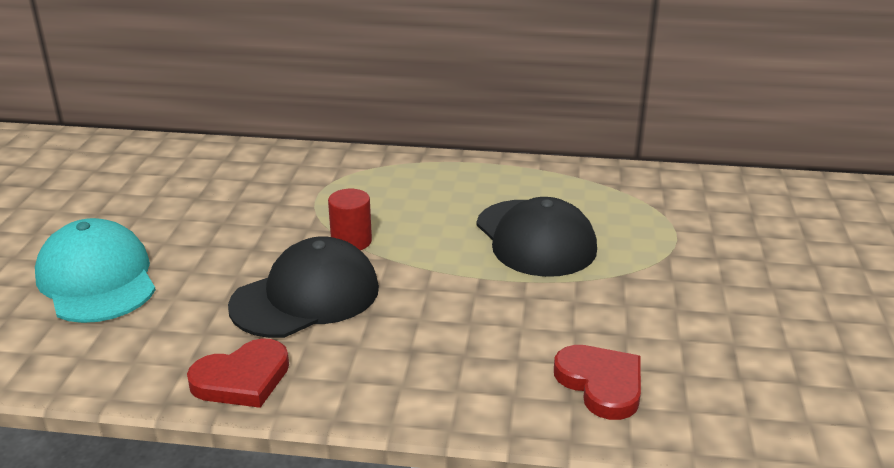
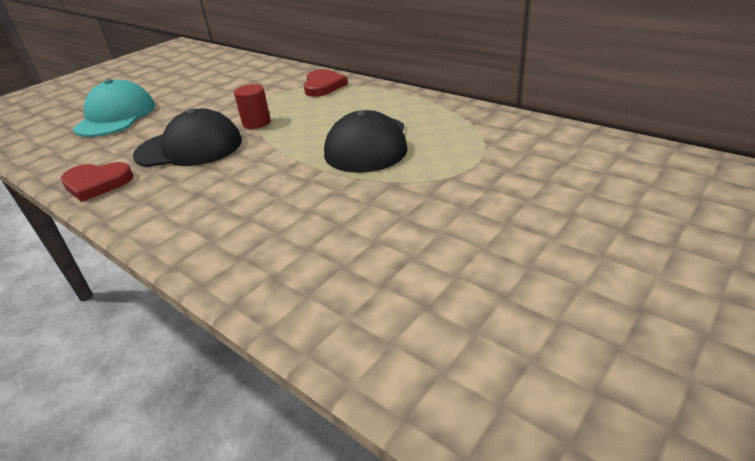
camera: 35 degrees right, 5 degrees up
red heart [554,345,641,420] -> red heart moved to [304,69,348,97]

